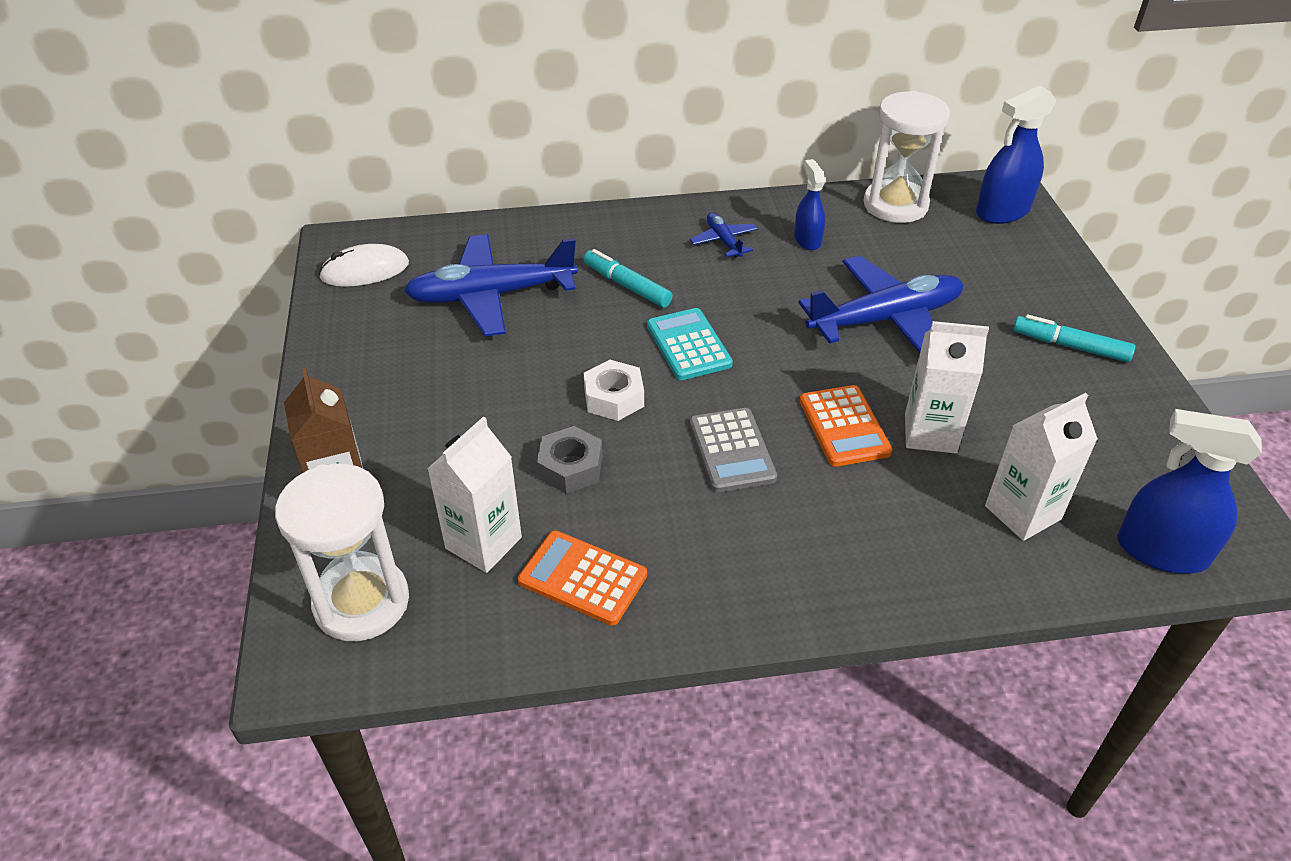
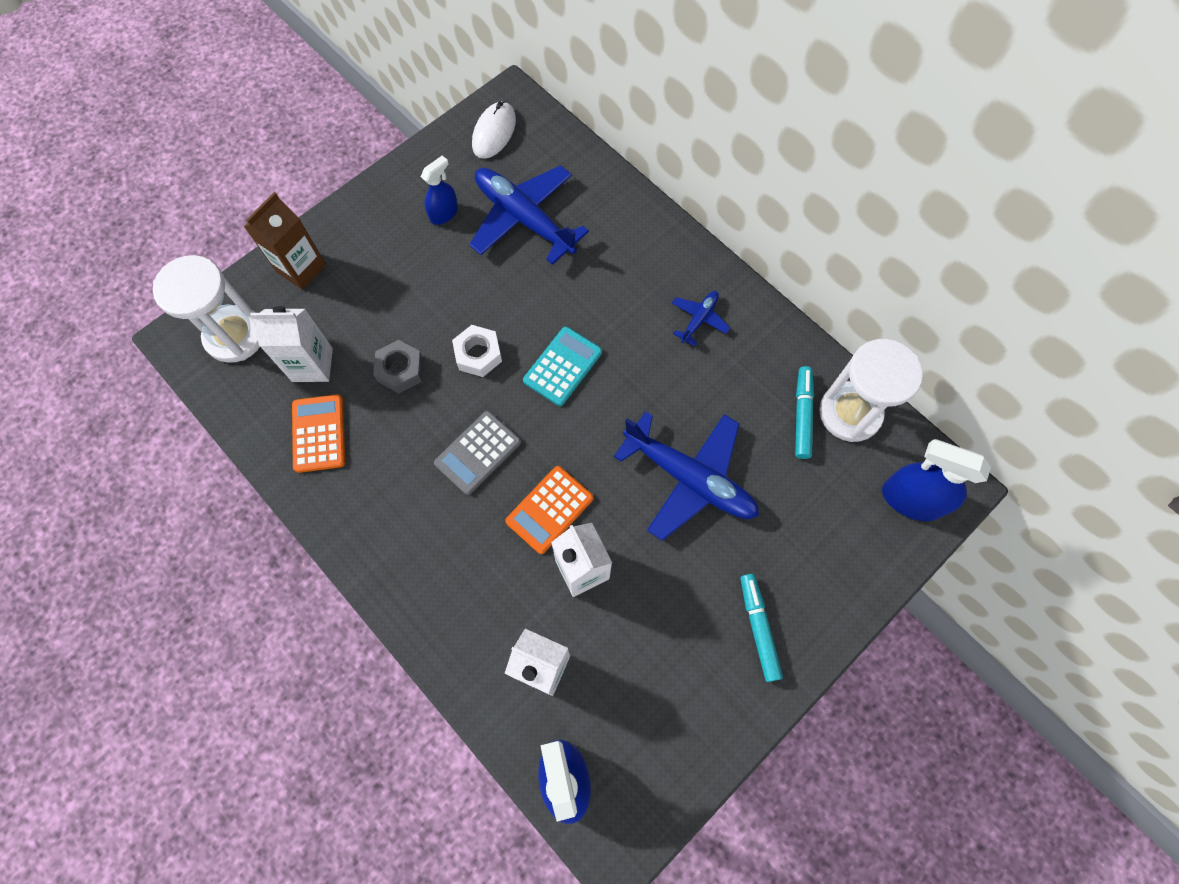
camera: 55 degrees right, 25 degrees up
white mouse [319,244,409,287] -> white mouse turned 75 degrees clockwise [472,101,516,159]
turquoise marker [584,249,673,308] -> turquoise marker moved to [795,366,814,459]
blue spray bottle [794,159,825,250] -> blue spray bottle moved to [421,156,458,225]

